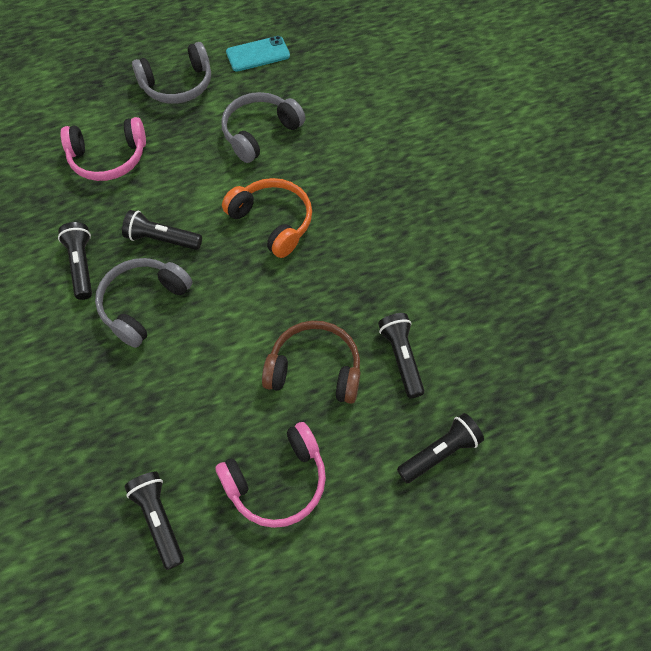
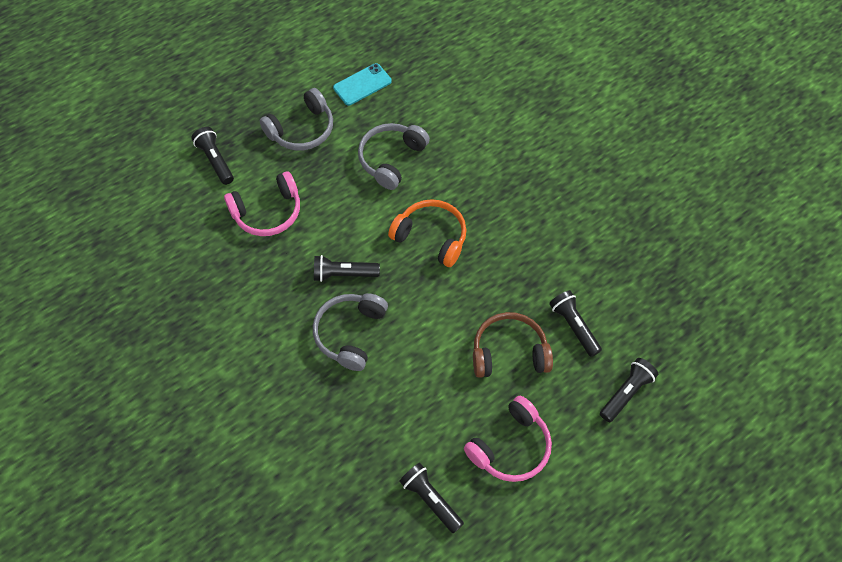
camera: 15 degrees left, 0 degrees up
black flashlight [58,222,92,300] -> black flashlight moved to [191,127,234,185]

